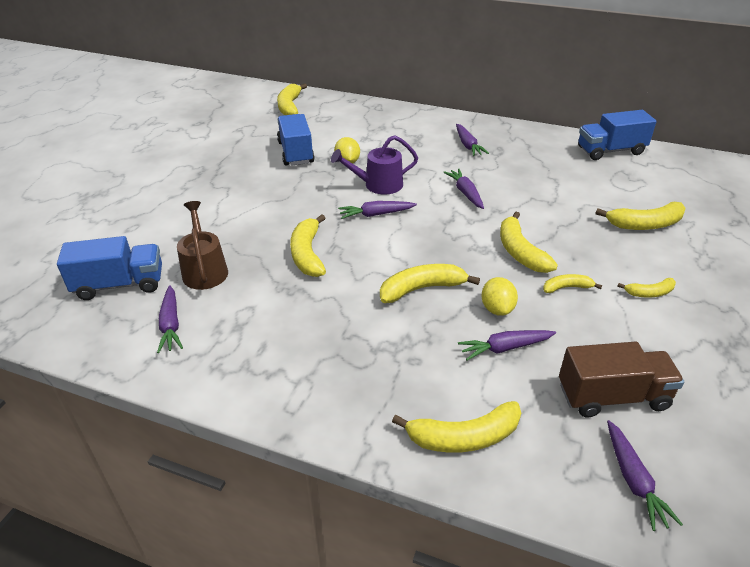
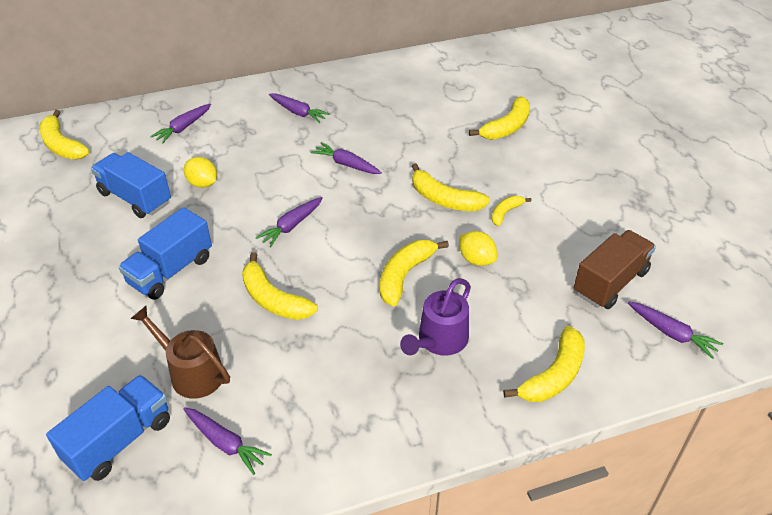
camera: 40 degrees left, 5 degrees up
purple watering can [331,135,418,195] -> purple watering can moved to [400,278,471,356]
purple carrot [458,330,556,360] -> purple carrot moved to [150,104,211,143]
blue truck [578,110,657,160] -> blue truck moved to [118,207,212,300]
yellow banana [617,278,676,298] -> none

